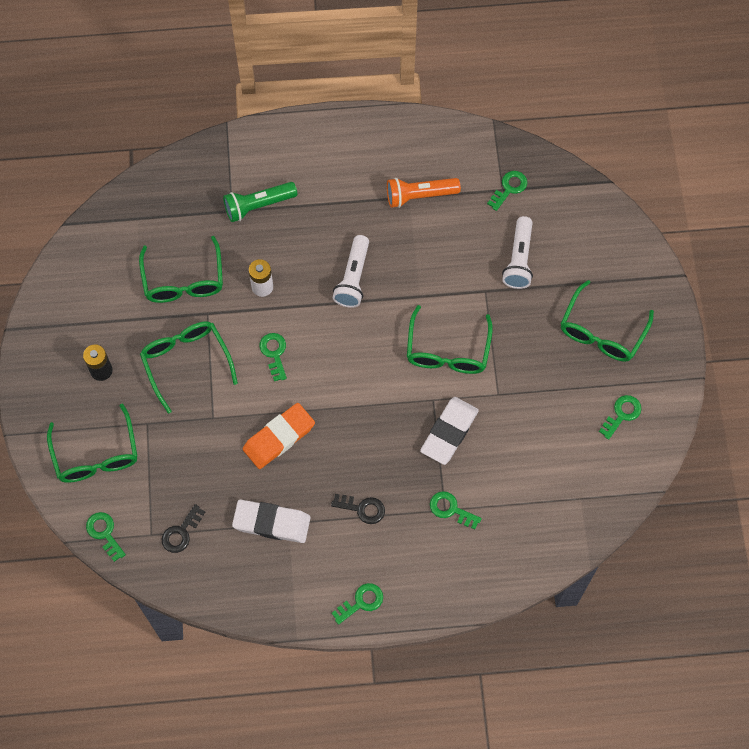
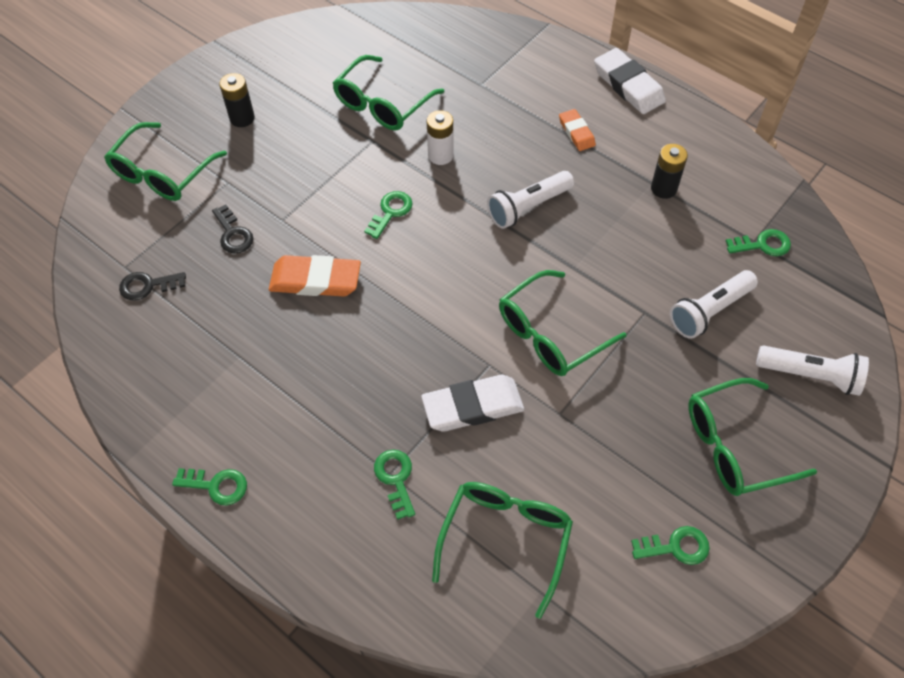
camera: 45 degrees right, 10 degrees down
green key [86,512,126,562] -> none
green glasses [140,321,238,414] -> green glasses moved to [432,482,573,619]
green flashlight [223,182,298,222] -> none
white eraser [232,499,311,543] -> white eraser moved to [594,48,666,114]
black key [331,494,385,524] -> black key moved to [212,204,253,254]
orange flashlight [387,178,461,208] -> black battery [651,144,688,199]
none -> orange eraser [559,109,596,151]
none -> white flashlight [756,345,869,396]

